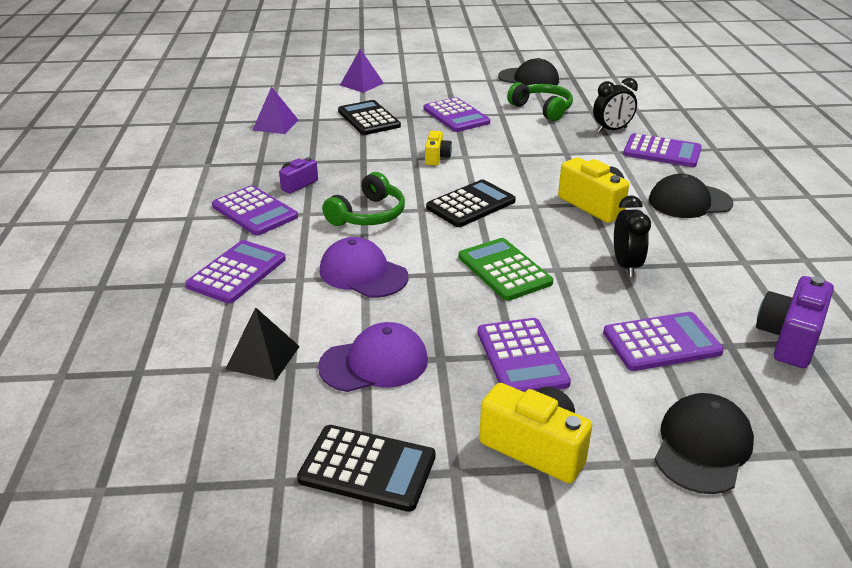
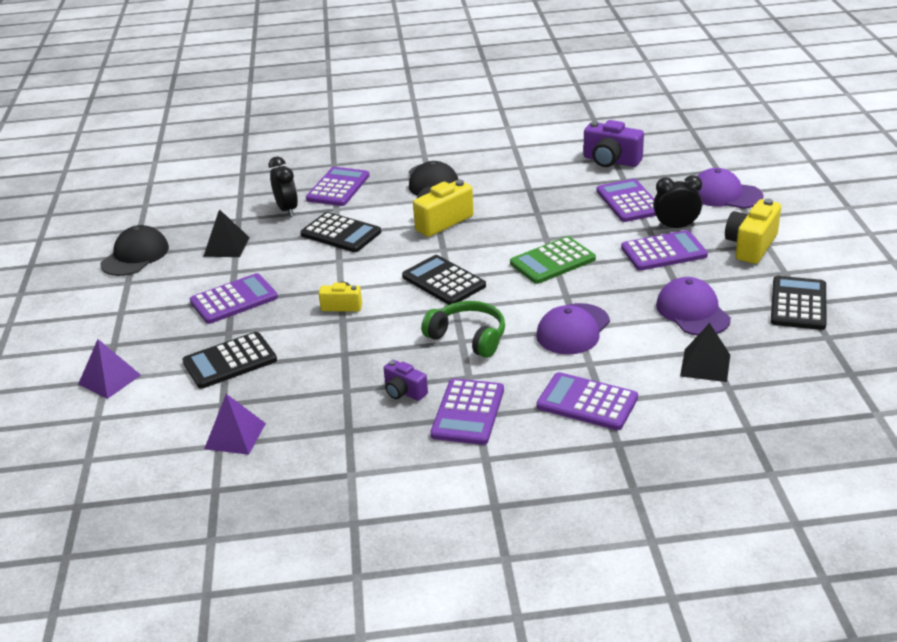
camera: 90 degrees left, 0 degrees up
purple calculator [212,185,298,236] -> purple calculator turned 150 degrees clockwise [430,378,504,445]
green headphones [507,82,573,121] -> black pyramid [203,209,250,257]
black clock [614,195,651,277] -> black clock moved to [653,175,702,229]
black cap [655,393,754,494] -> purple cap [697,168,764,209]
none -> black calculator [300,212,381,252]

